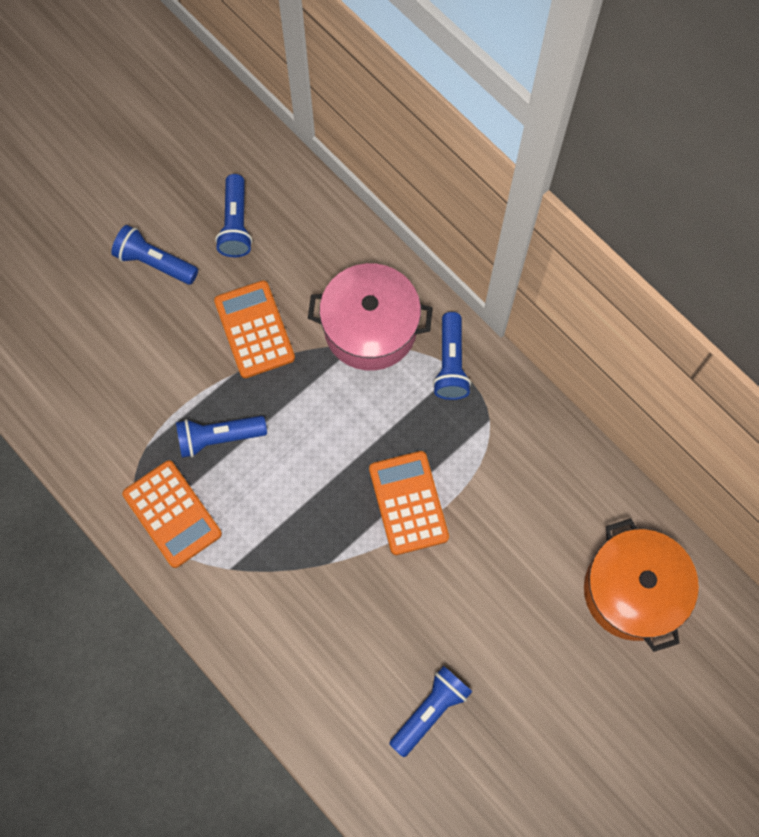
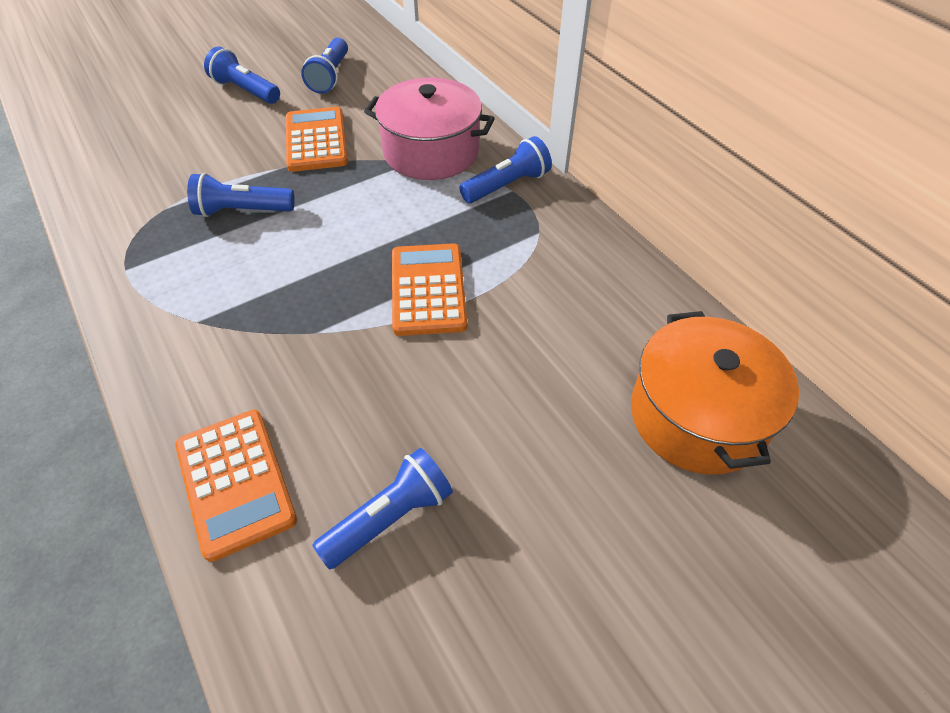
camera: 10 degrees right, 20 degrees down
orange calculator [122,460,222,568] -> orange calculator moved to [175,410,297,562]
blue flashlight [433,312,471,400] -> blue flashlight turned 135 degrees counterclockwise [459,136,552,203]

